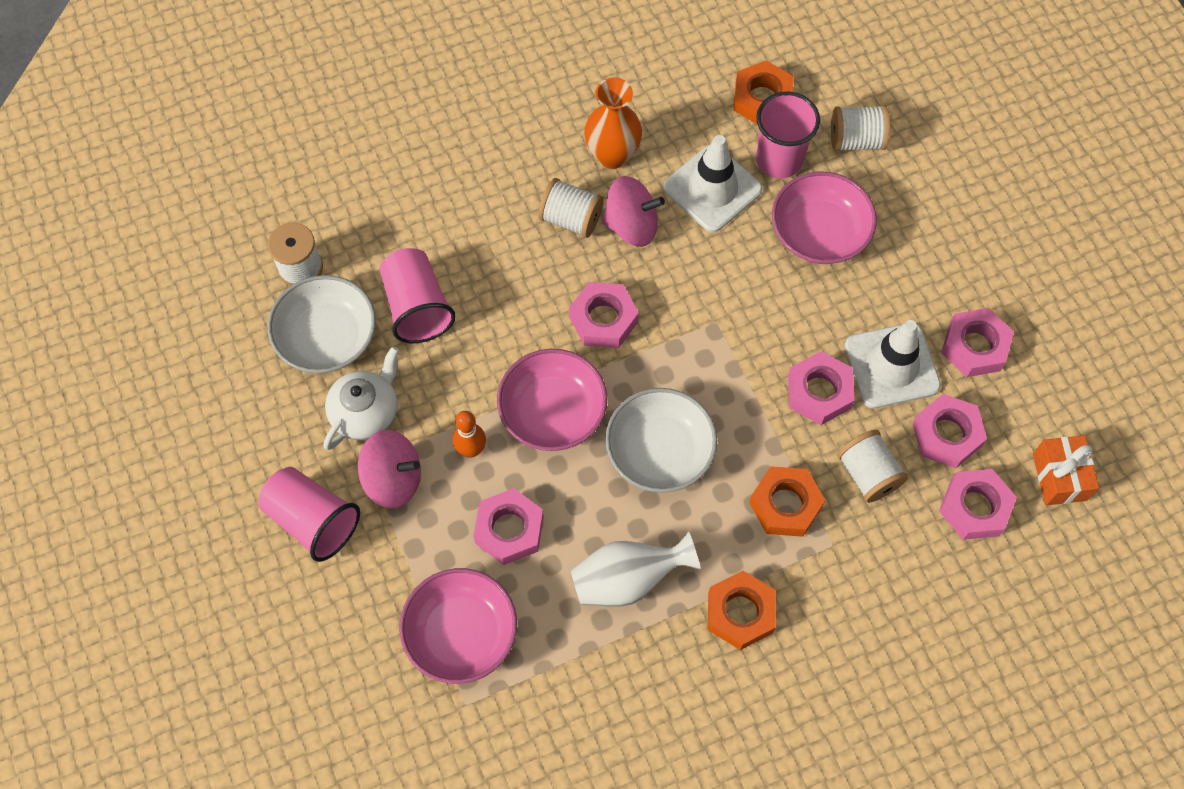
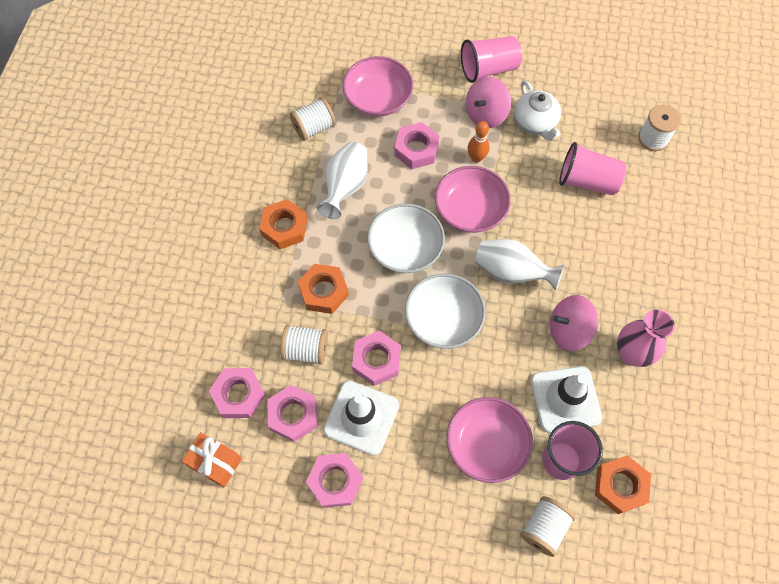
camera: 125 degrees right, 0 degrees up
white bowl [268,275,376,373] -> white bowl moved to [405,273,486,349]
white spool [538,178,604,238] -> white spool moved to [289,97,336,141]
pink nut [569,282,639,348] -> white vase [475,239,565,290]
orange vase [584,78,642,169] -> pink vase [617,309,675,367]
pink spinning top [602,176,665,247] -> pink spinning top turned 45 degrees clockwise [550,295,598,351]

